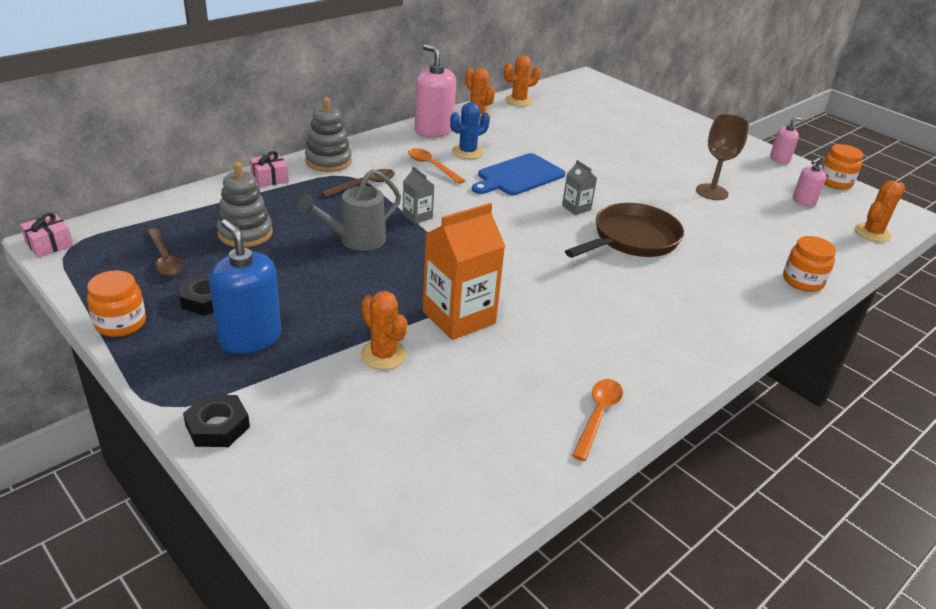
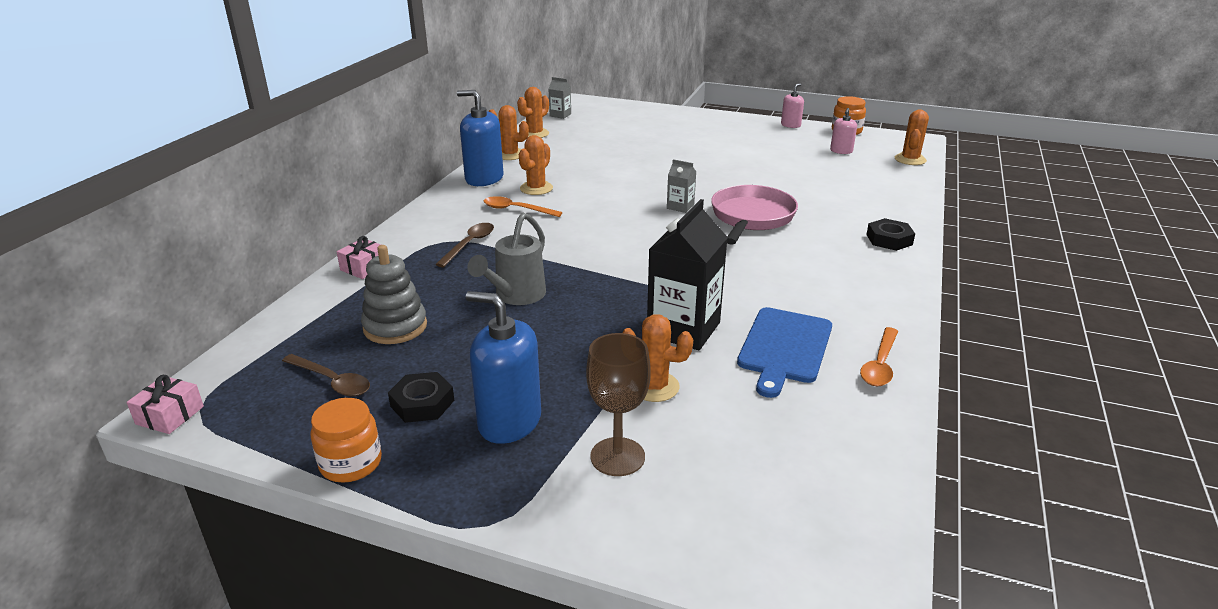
camera: 25 degrees left, 5 degrees down
black nut [183,394,250,447] -> black nut moved to [866,218,915,251]
grey stacking toy [305,97,352,172] -> none
grey carton [403,166,434,224] -> grey carton moved to [548,77,571,119]
pink soap dispenser [415,45,456,137] -> blue soap dispenser [457,90,503,186]
orange carton [423,203,505,340] -> black carton [647,199,728,350]
blue cactus [450,102,490,159] -> orange cactus [519,135,553,195]
blue cutting board [472,153,566,195] -> blue cutting board moved to [737,307,832,398]
brown pan [565,203,684,258] -> pink pan [711,185,798,245]
orange spoon [572,379,623,461] -> orange spoon turned 150 degrees counterclockwise [860,327,898,386]
brown goblet [696,114,749,200] -> brown goblet moved to [586,333,651,476]
orange jar [783,236,836,292] -> none

